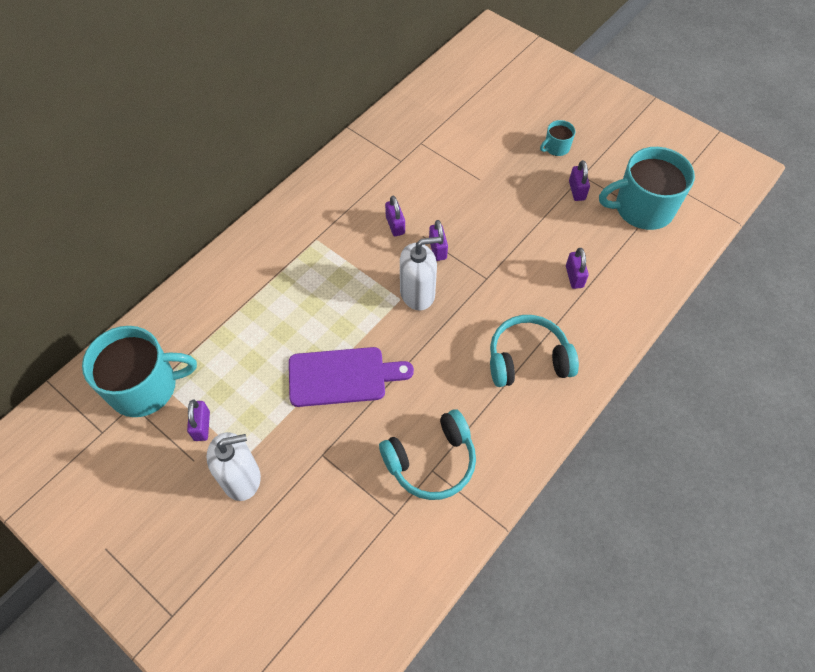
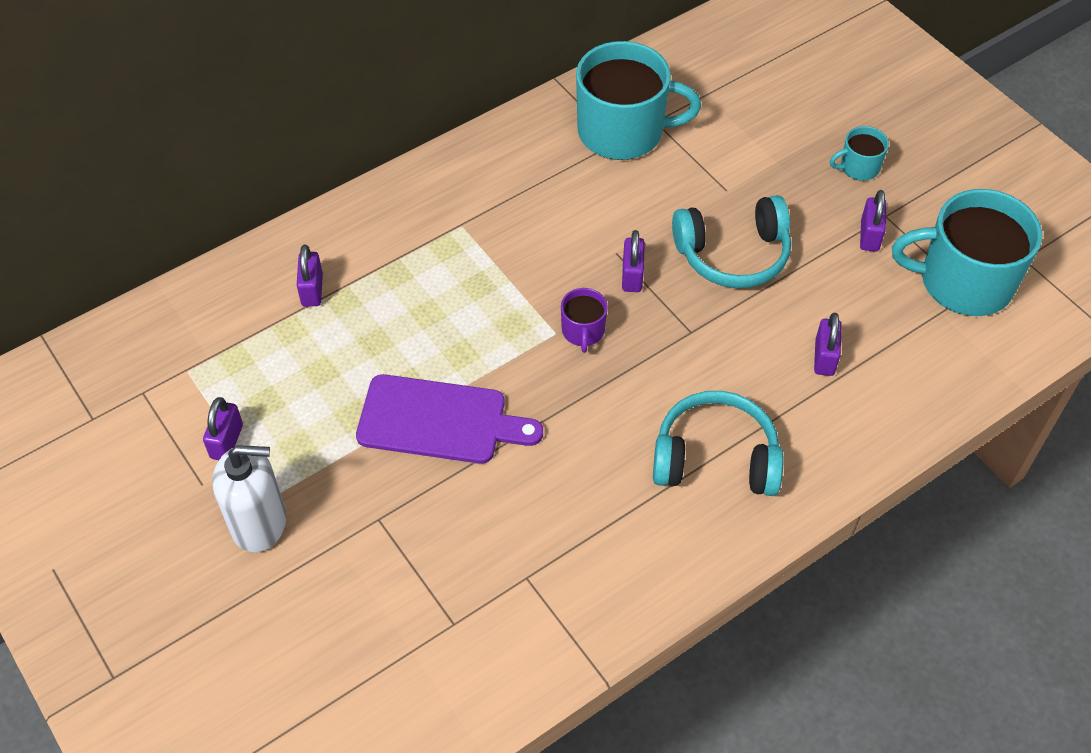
camera: 15 degrees right, 5 degrees down
turquoise mug [82,326,197,417] -> turquoise mug moved to [576,41,701,160]
turquoise headphones [379,409,476,500] -> turquoise headphones moved to [672,195,791,288]
purple padlock [385,196,405,236] -> purple padlock moved to [297,245,323,307]
white soap dispenser [400,237,441,311] -> purple mug [561,288,608,353]

